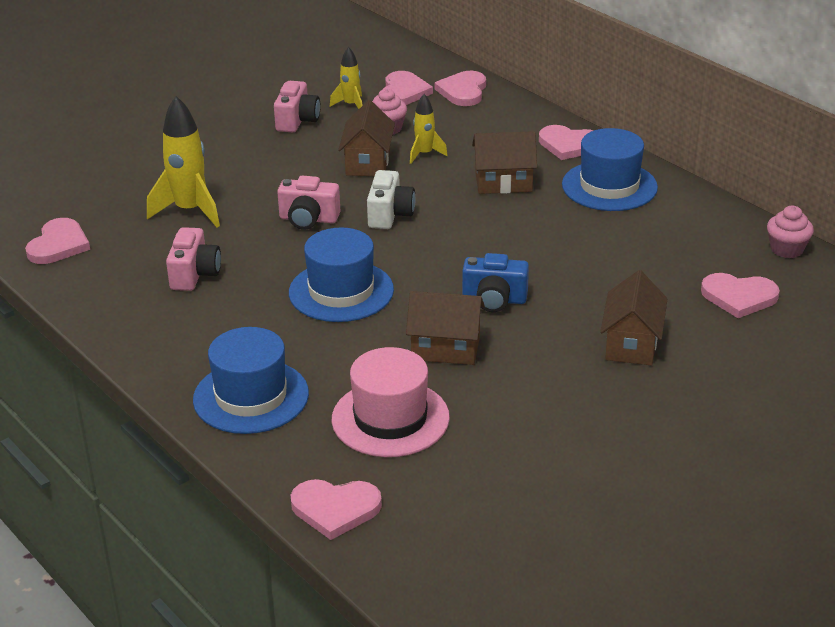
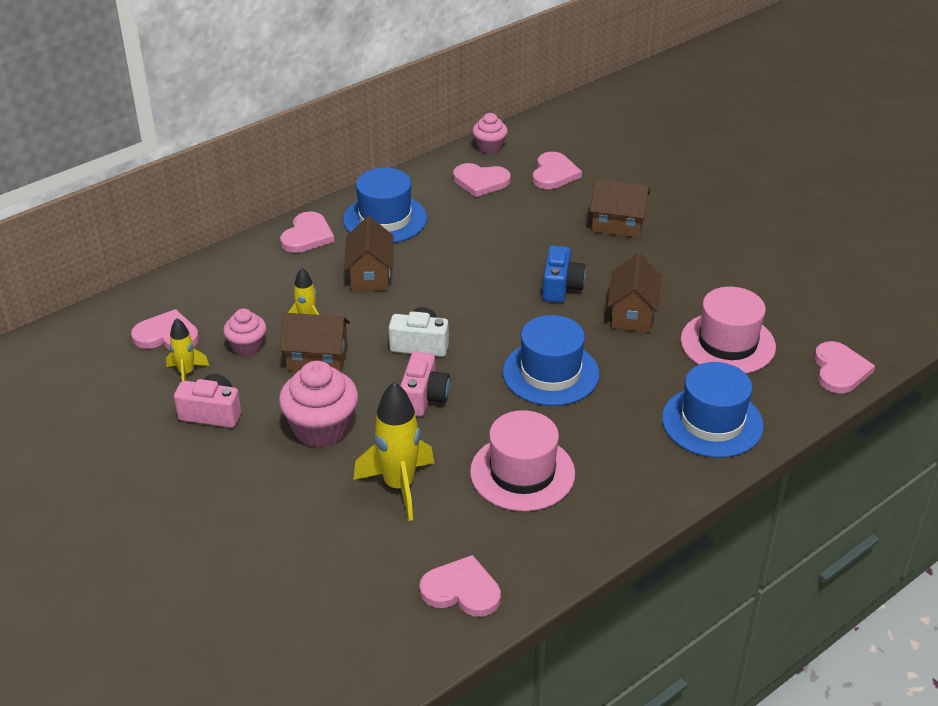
camera: 90 degrees left, 5 degrees up
pink camera [166,227,221,291] -> pink hat [470,410,575,511]
pink heart [434,71,486,106] -> pink heart moved to [453,163,511,197]
none -> pink cupcake [279,361,358,448]

